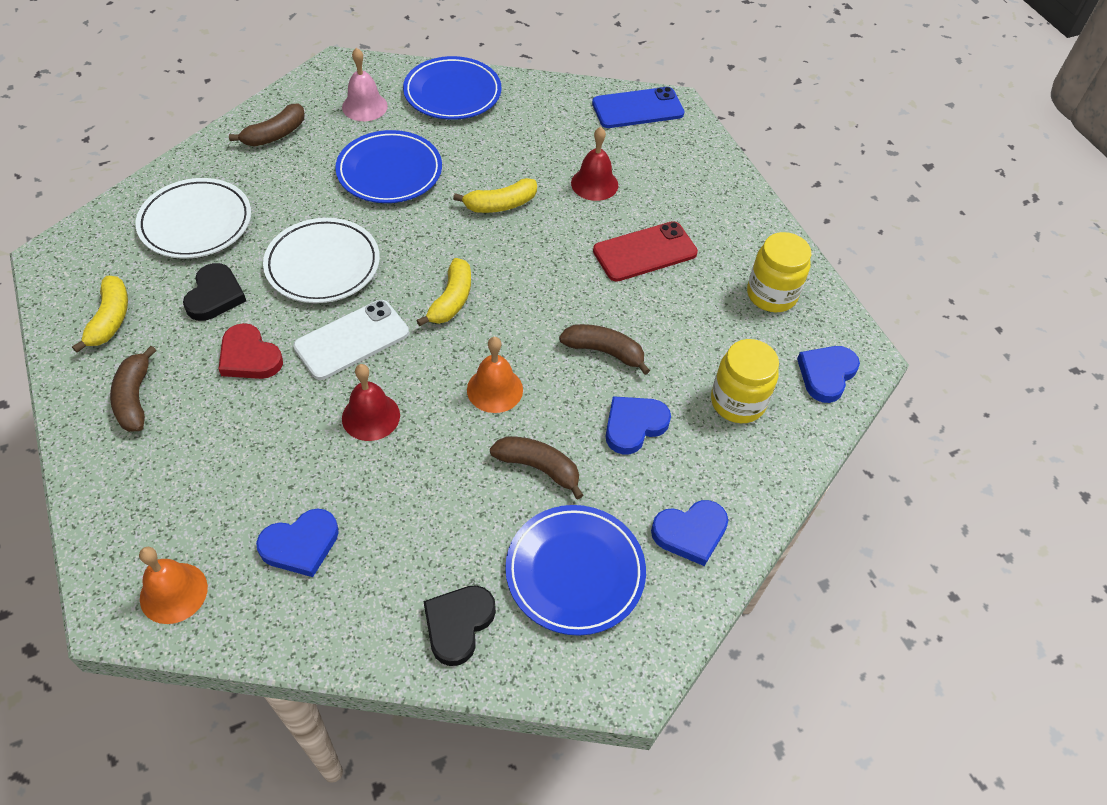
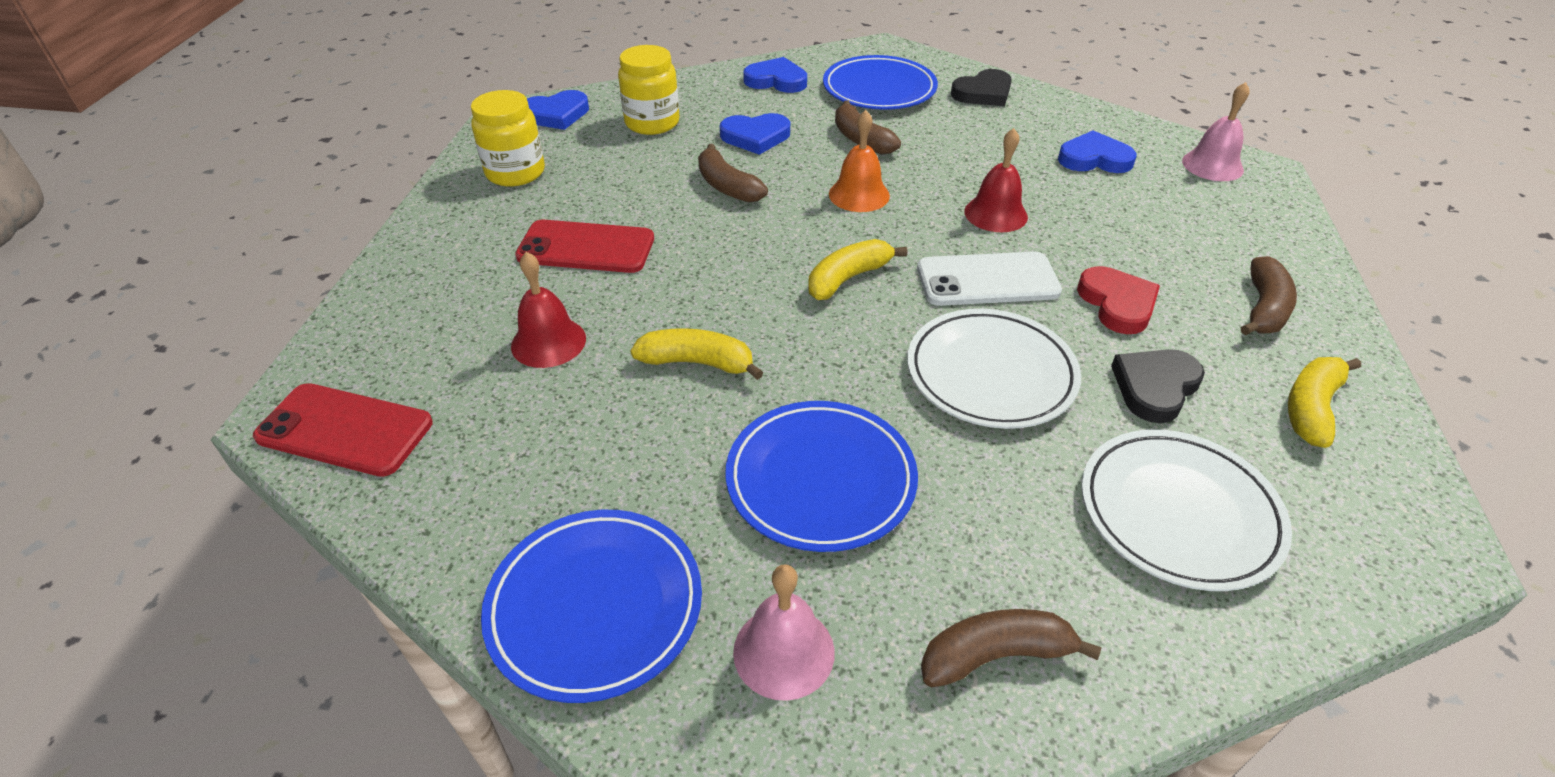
camera: 145 degrees left, 10 degrees down
orange bell [139,547,208,624] -> pink bell [1182,82,1250,181]
blue phone [592,87,684,128] -> red phone [253,383,433,477]

